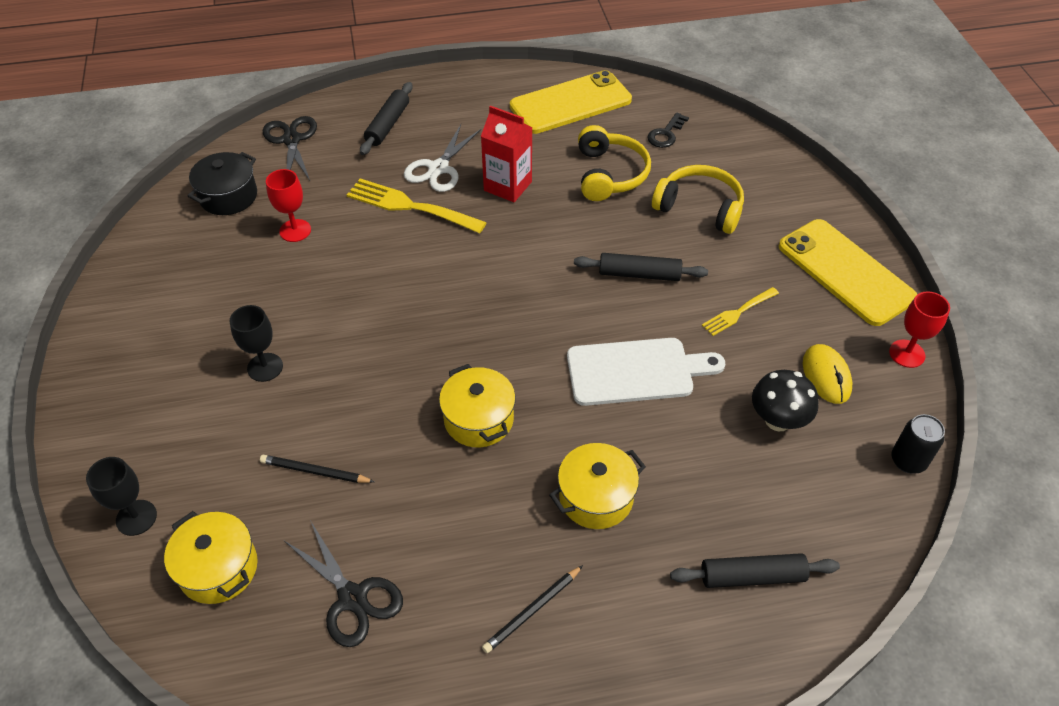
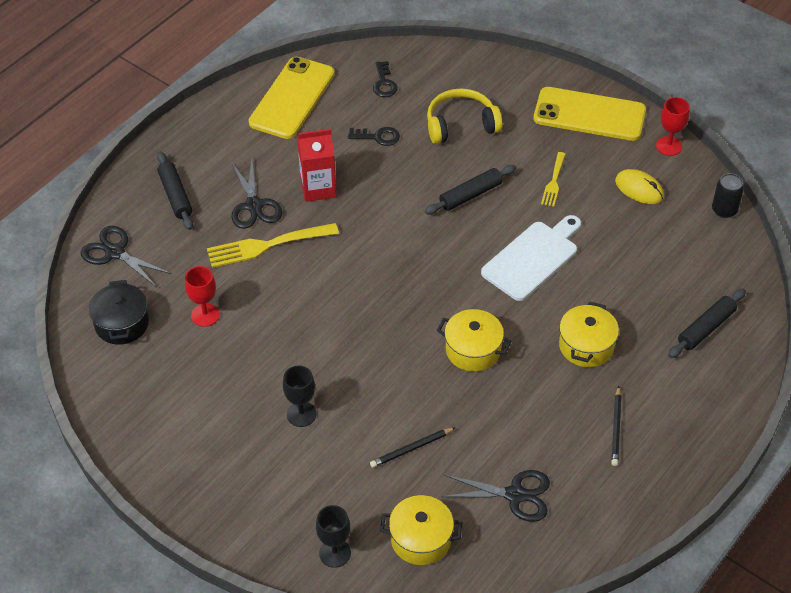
camera: 40 degrees left, 0 degrees up
white scissors [404,124,481,192] -> black scissors [231,160,282,229]
yellow headphones [578,125,651,201] -> black key [348,127,400,146]
black mushroom [752,370,819,431] -> none

